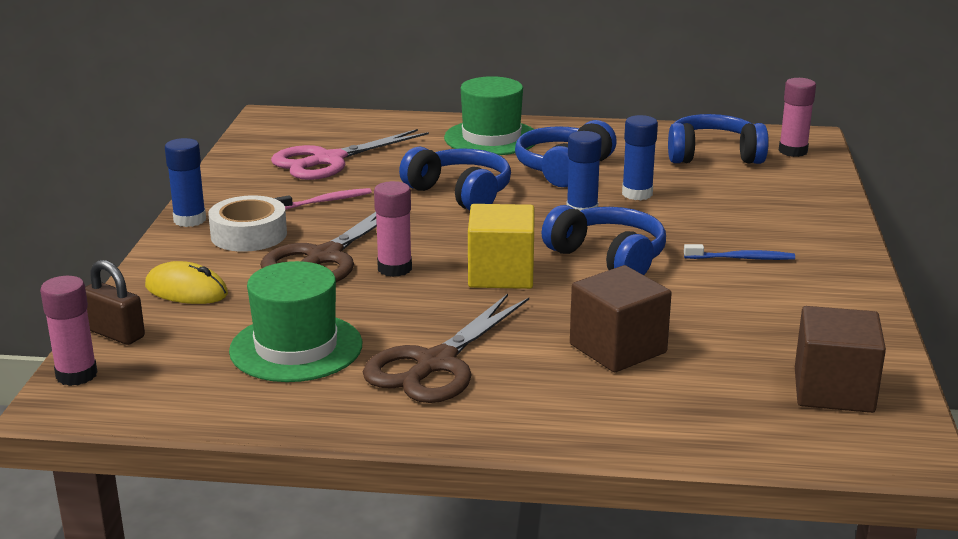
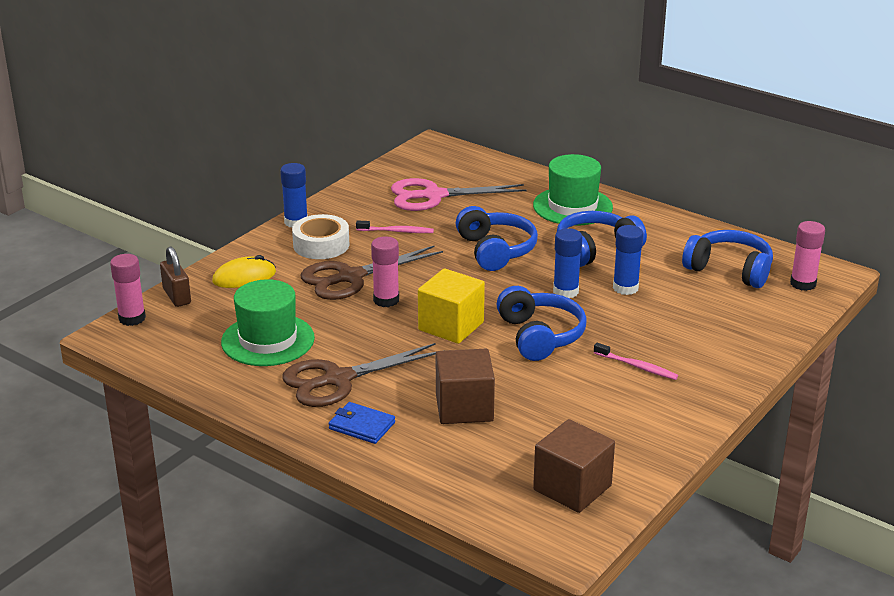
camera: 30 degrees right, 5 degrees up
yellow mouse [145,261,228,304] -> yellow mouse turned 75 degrees counterclockwise [212,255,276,288]
blue toothbrush [684,244,795,260] -> pink toothbrush [594,343,678,380]
none -> blue wallet [329,402,395,444]

